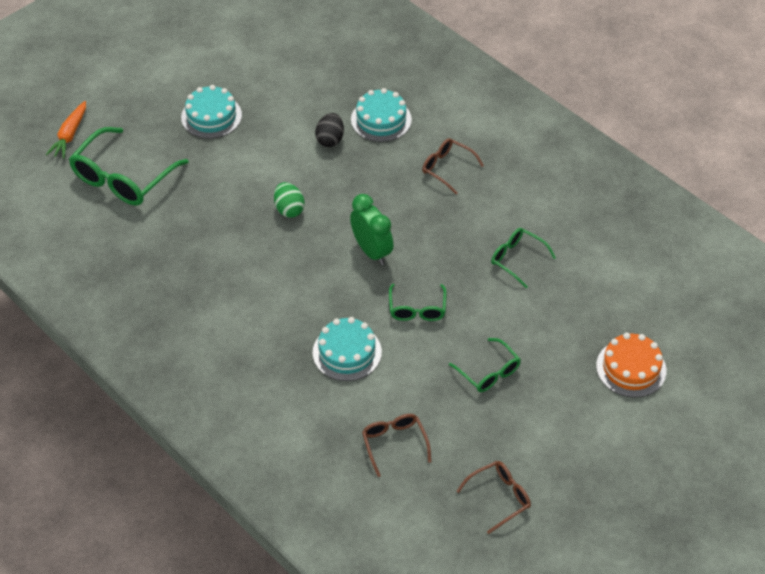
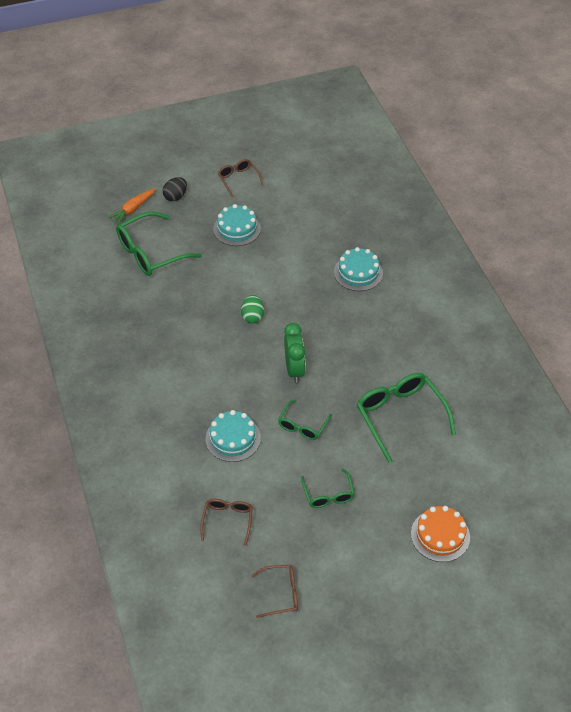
camera: 25 degrees right, 0 degrees up
black egg [315,113,344,147] -> black egg moved to [163,177,187,202]
brown glasses [422,138,484,194] -> brown glasses moved to [218,159,264,197]
green glasses [491,228,556,289] -> green glasses [357,373,456,463], size x1.82

